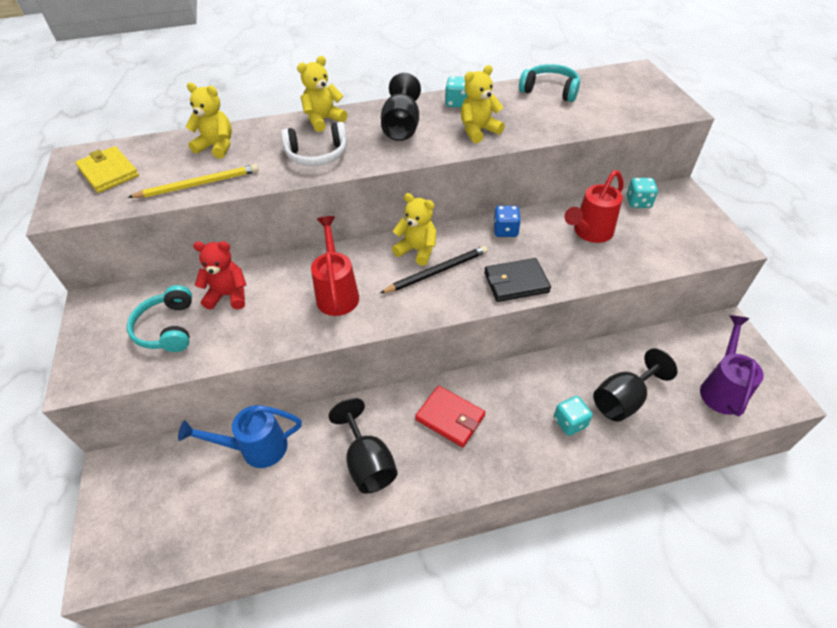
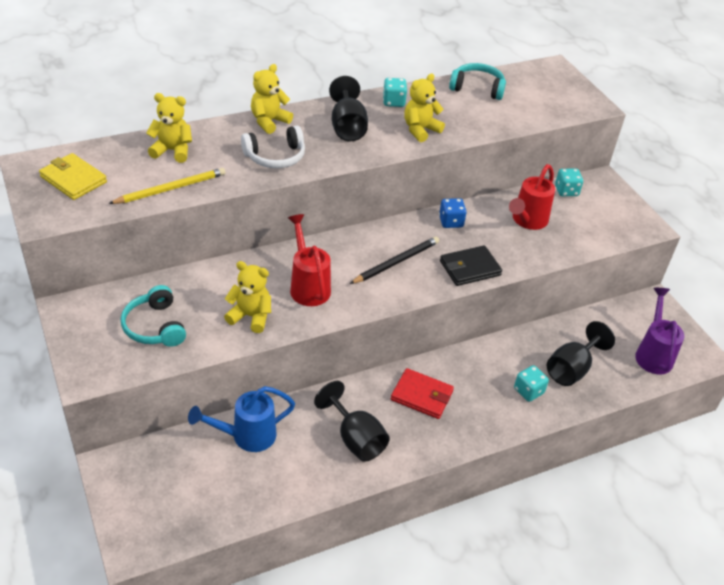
camera: 15 degrees left, 5 degrees down
red teddy bear [193,241,246,310] -> none
yellow teddy bear [392,193,436,266] -> yellow teddy bear moved to [224,261,271,333]

